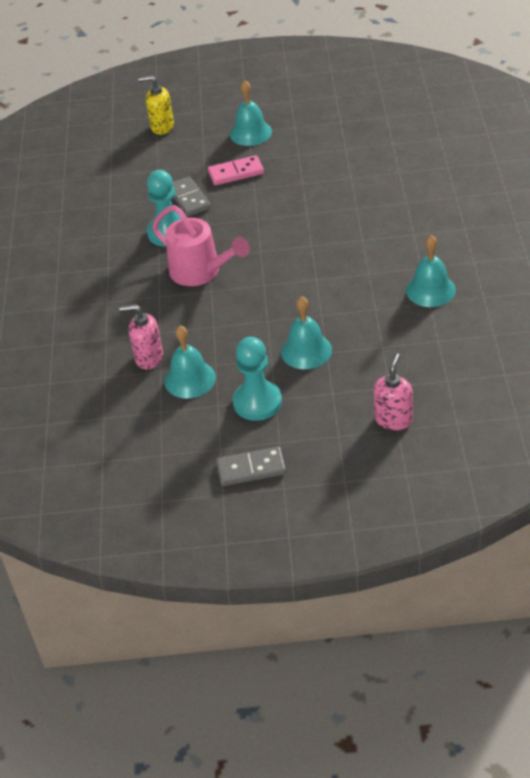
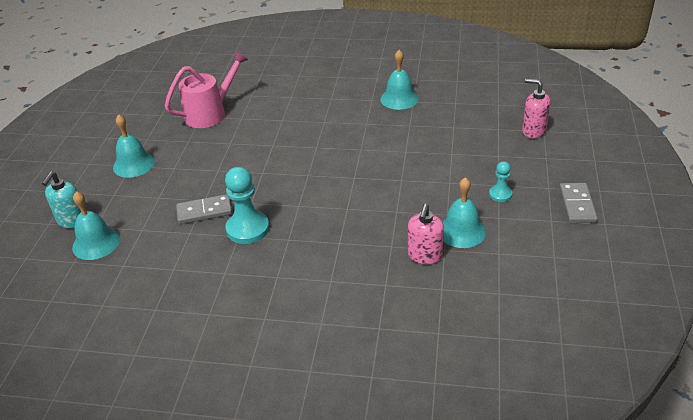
camera: 80 degrees left, 5 degrees down
yellow soap dispenser [138,75,174,135] -> turquoise soap dispenser [42,171,81,228]
pink watering can [152,205,250,286] -> pink watering can moved to [165,51,248,128]
pink domino [208,155,264,185] -> none
turquoise pawn [233,337,282,421] -> turquoise pawn [489,161,513,202], size x0.54
turquoise bell [281,296,332,369] -> turquoise bell moved to [72,191,120,260]

